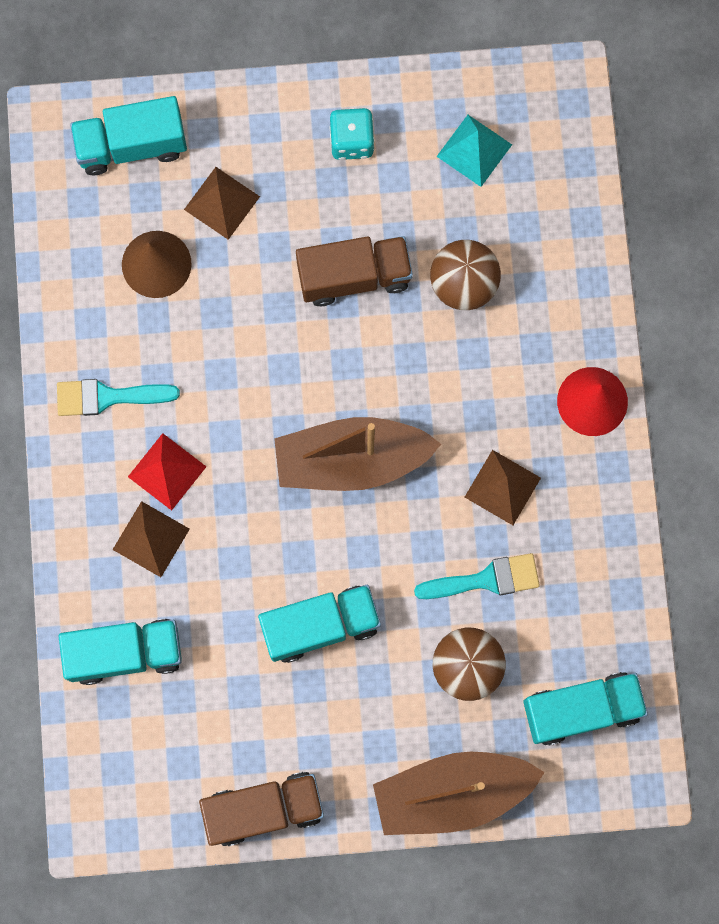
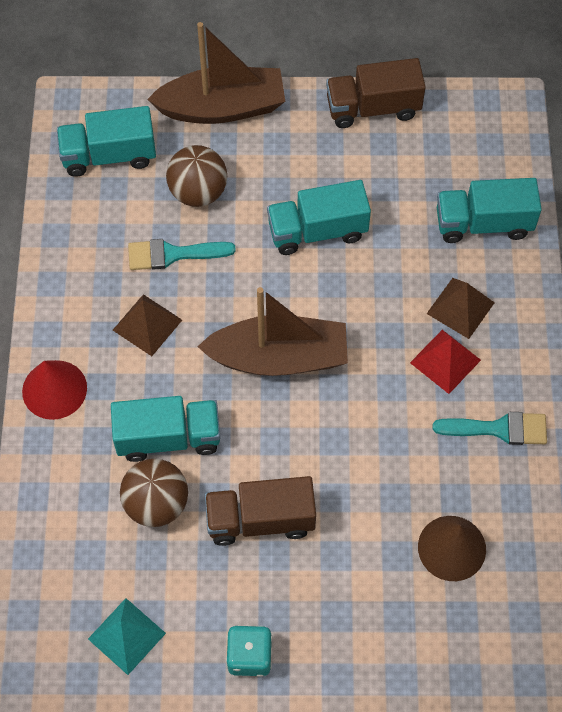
camera: 175 degrees left, 15 degrees down
turquoise truck [70,96,187,175] -> turquoise truck moved to [111,396,220,462]
brown pyramid [184,167,260,240] -> none

